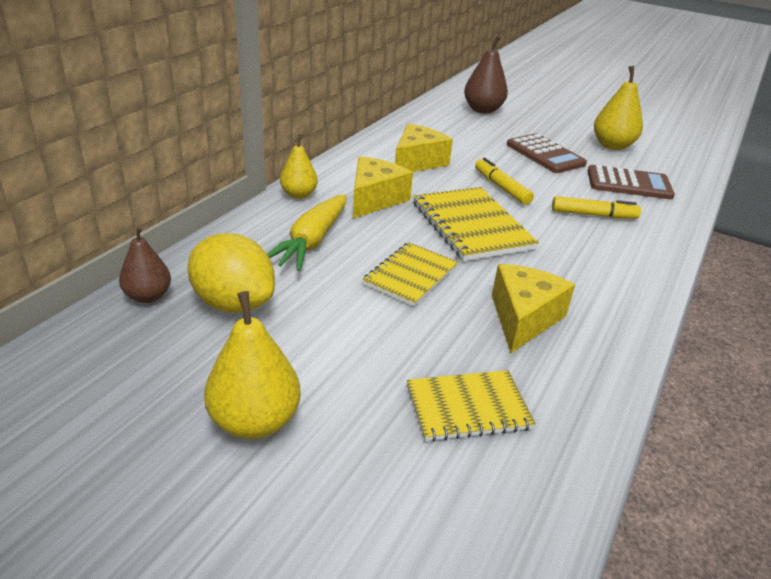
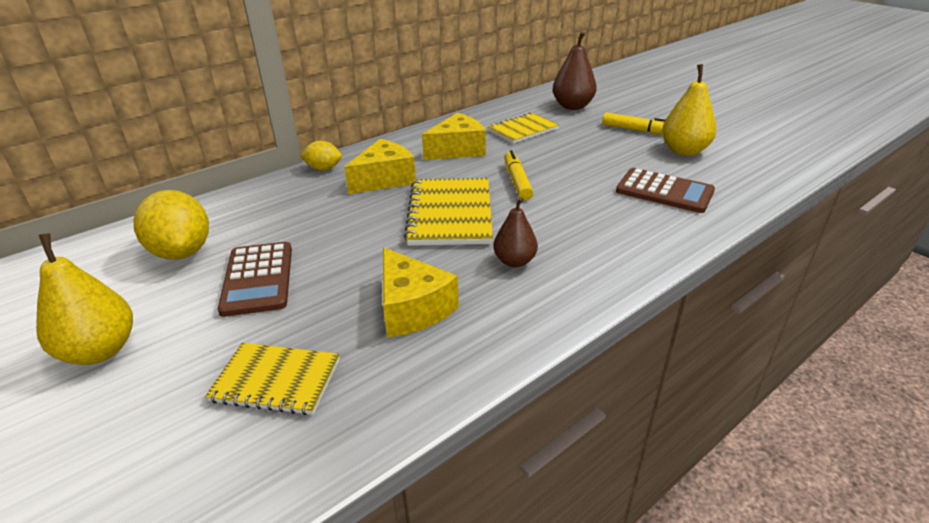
camera: 25 degrees right, 0 degrees up
brown pear [119,226,171,303] -> brown pear moved to [493,197,538,267]
yellow carrot [267,195,347,271] -> none
yellow pear [280,134,318,199] -> yellow lemon [300,141,342,171]
yellow notebook [362,242,458,306] -> yellow notebook moved to [488,112,559,143]
yellow cheese [492,264,575,353] -> yellow cheese turned 105 degrees clockwise [383,248,459,337]
brown calculator [507,133,587,173] -> brown calculator moved to [218,242,292,317]
yellow marker [552,196,641,219] -> yellow marker moved to [602,112,665,134]

